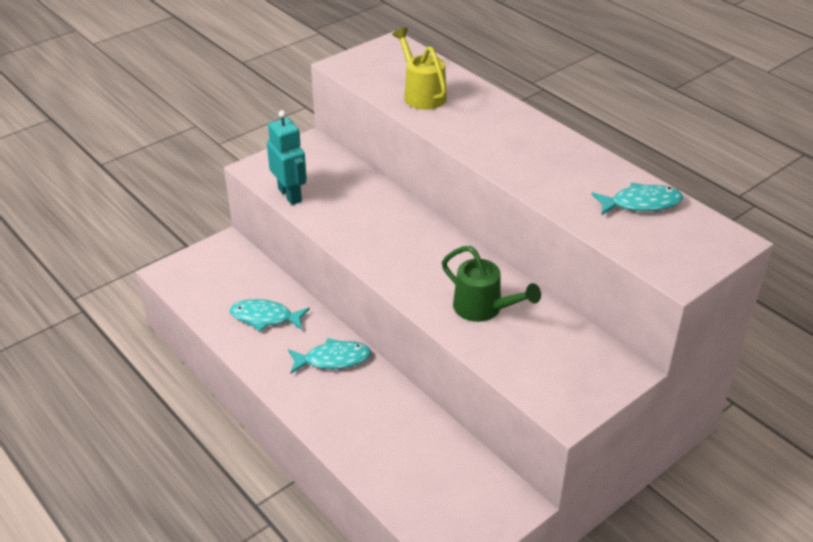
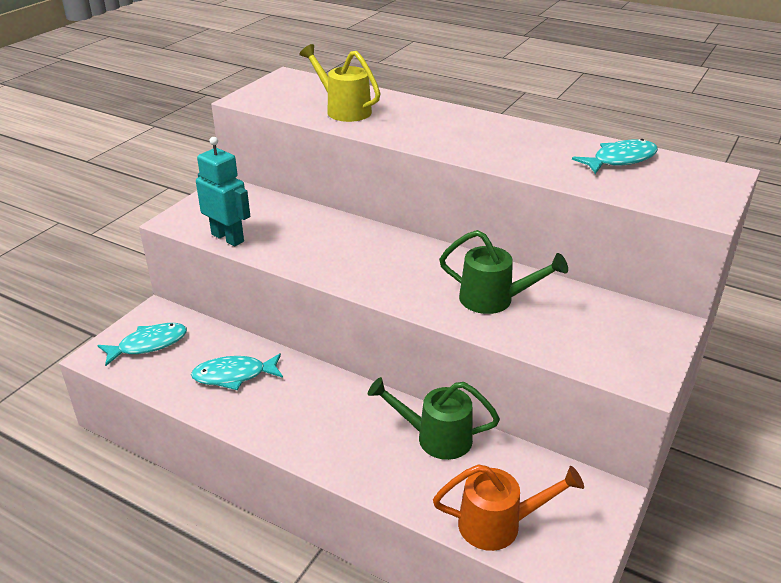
camera: 20 degrees left, 5 degrees down
turquoise fish [288,338,371,374] -> turquoise fish moved to [97,323,187,366]
none -> green watering can [368,377,500,460]
none -> orange watering can [433,464,584,551]

